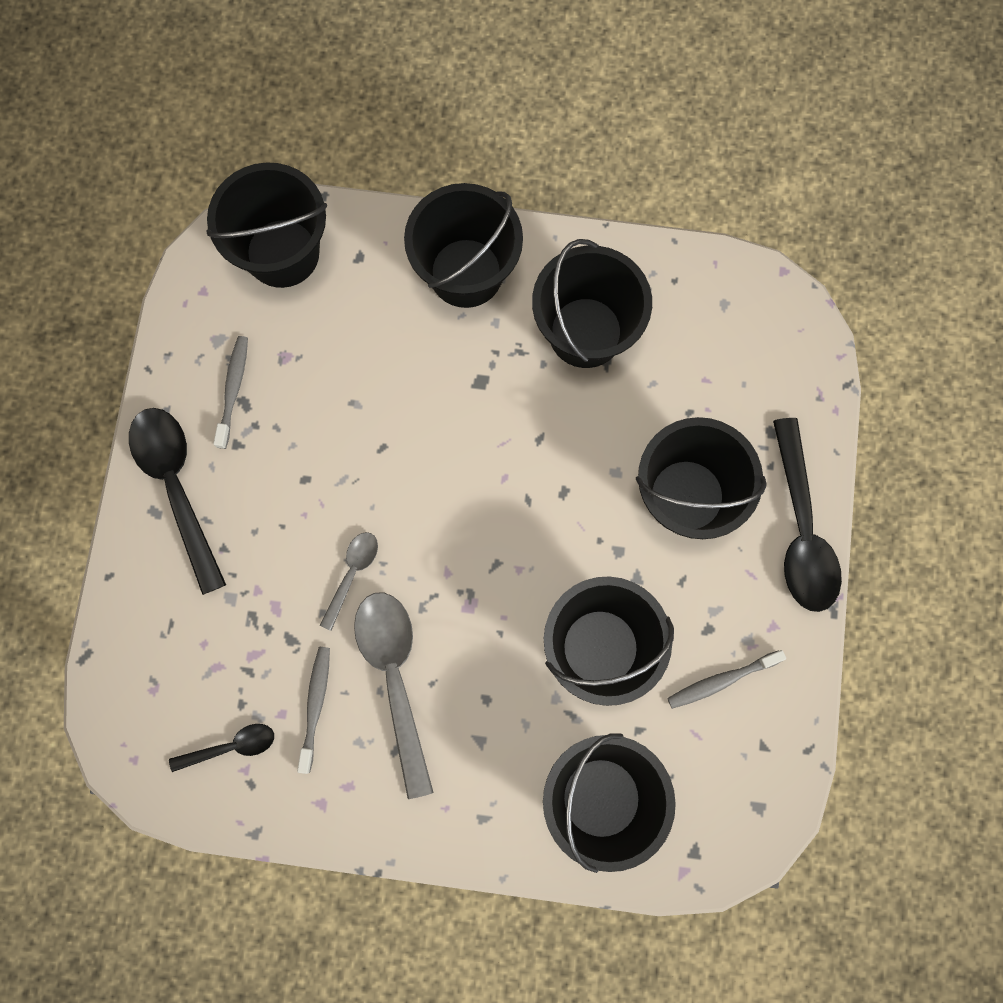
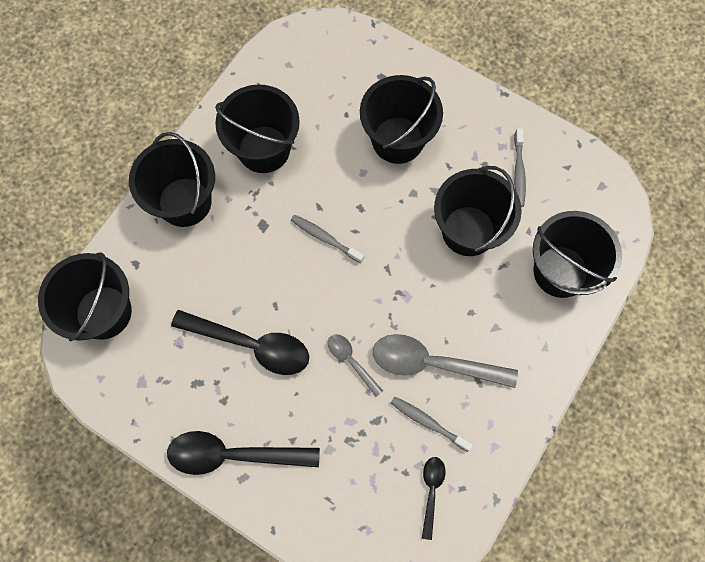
camera: 65 degrees left, 5 degrees down
grey toothbrush [213,336,248,449] -> grey toothbrush moved to [291,215,364,263]
black spoon [773,418,842,612] -> black spoon moved to [171,310,309,375]

